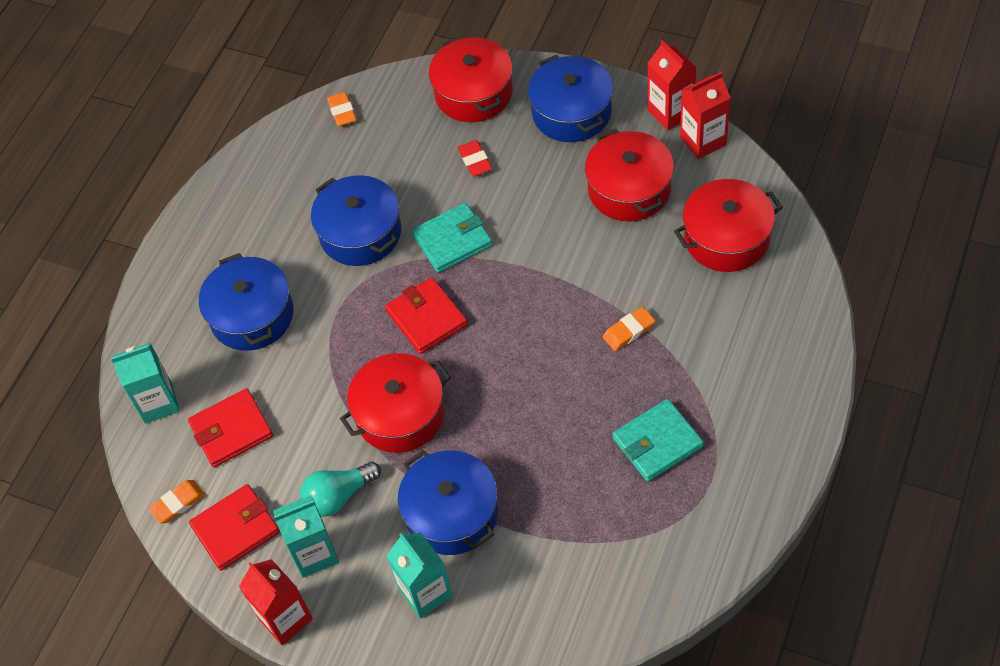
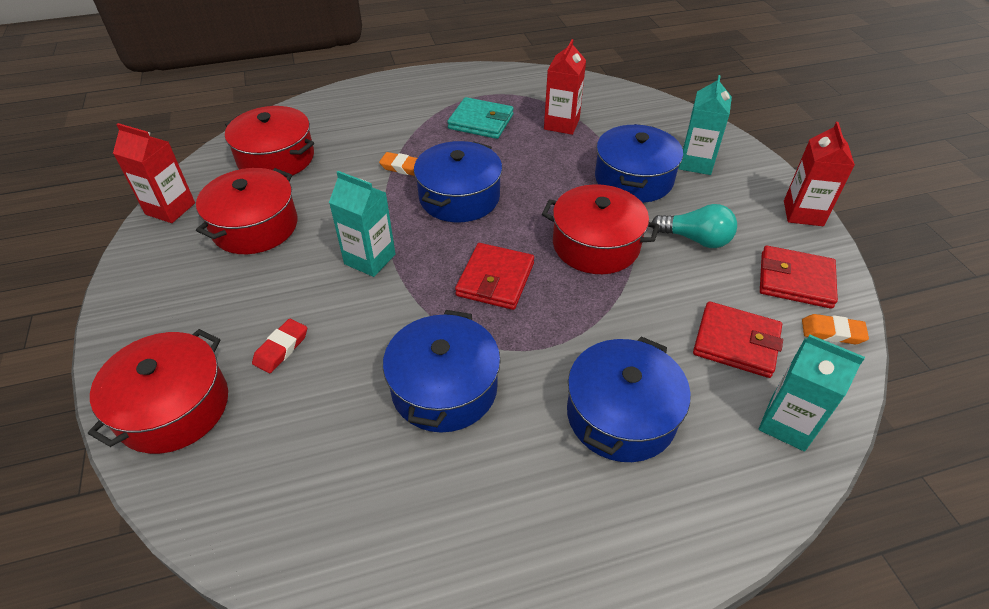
camera: 135 degrees left, 10 degrees down
turquoise carton [273,495,339,578] -> turquoise carton moved to [329,171,395,277]
orange eraser [327,92,357,126] -> none
turquoise wallet [412,203,492,273] -> none
blue pot [528,55,613,142] -> blue pot moved to [414,141,502,222]
red carton [648,40,697,131] -> red carton moved to [544,39,586,135]

